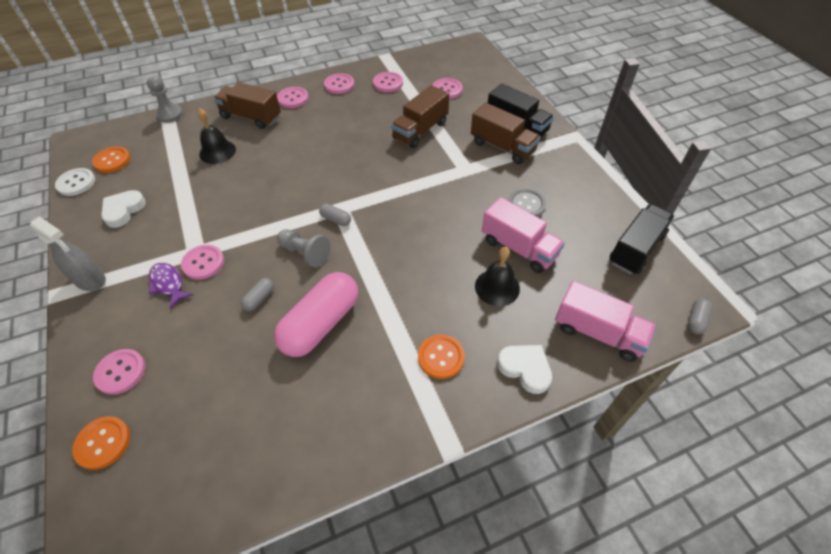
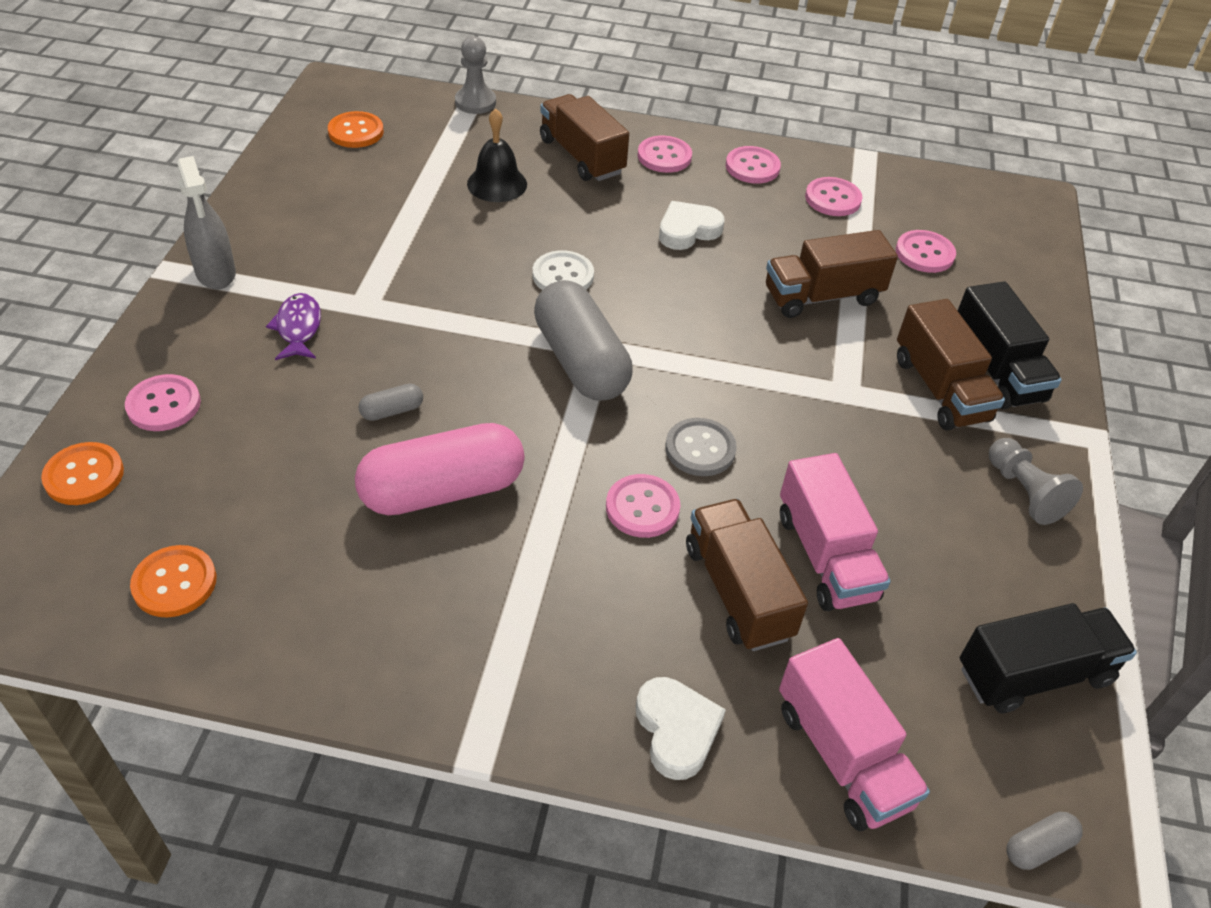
camera: 30 degrees right, 5 degrees down
white button [55,168,95,196] -> white button moved to [532,250,594,290]
white heart [101,190,146,228] -> white heart moved to [659,201,725,250]
pink button [181,245,224,280] -> pink button moved to [606,474,680,538]
grey pawn [277,229,330,267] -> grey pawn moved to [989,438,1083,525]
grey capsule [319,204,351,226] -> grey capsule [534,280,633,401], size x2.42
orange button [418,334,465,379] -> orange button moved to [130,545,217,617]
black bell [475,247,520,306] -> brown truck [686,499,808,651]
grey button [508,189,546,217] -> grey button moved to [665,418,737,476]

